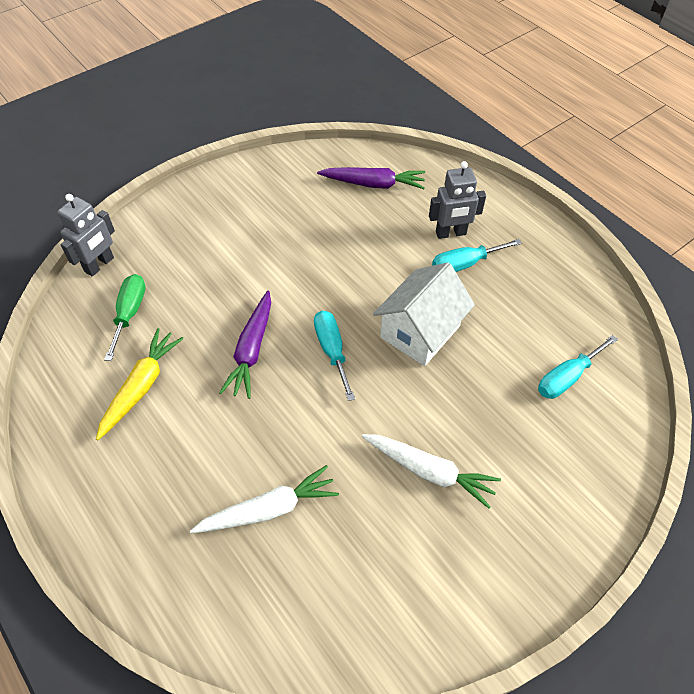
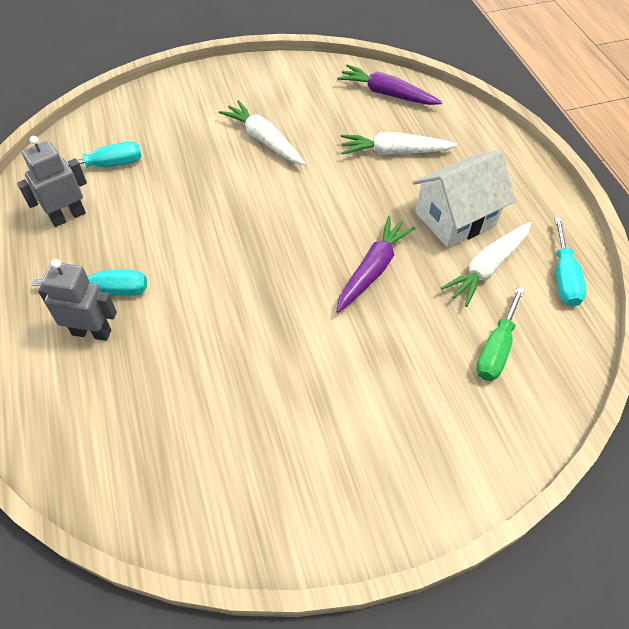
camera: 160 degrees left, 0 degrees up
grey robot [57,194,115,277] -> grey robot moved to [17,136,87,227]
yellow carrot [96,328,184,440] -> white carrot [441,222,531,307]
turquoise screwdriver [314,311,355,401] -> turquoise screwdriver moved to [554,217,586,306]
purple carrot [317,167,425,189] -> purple carrot moved to [337,64,442,105]
white house [373,262,475,366] -> white house moved to [413,150,516,248]

